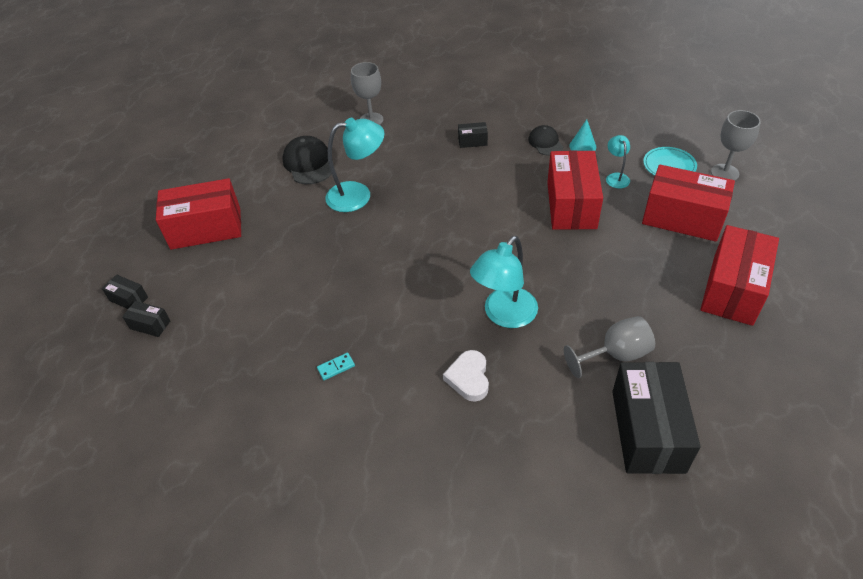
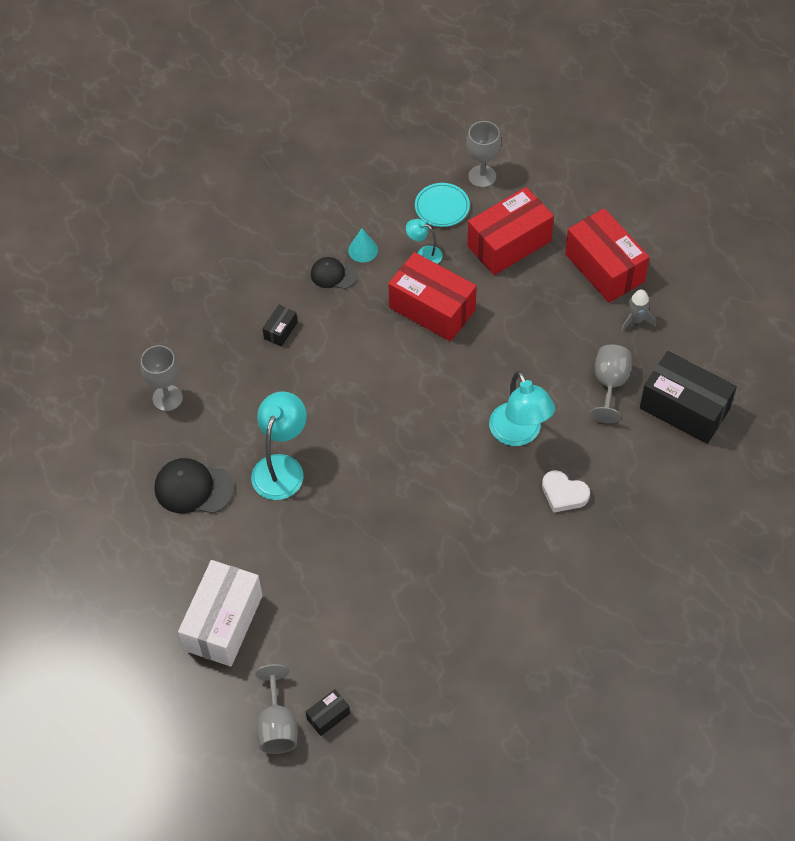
camera: 60 degrees left, 10 degrees up
black box [102,274,148,309] -> grey goblet [255,664,298,754]
red box [156,178,241,250] -> white box [178,560,263,667]
turquoise domino [317,353,355,380] -> none
none -> grey rocket [621,289,656,331]

